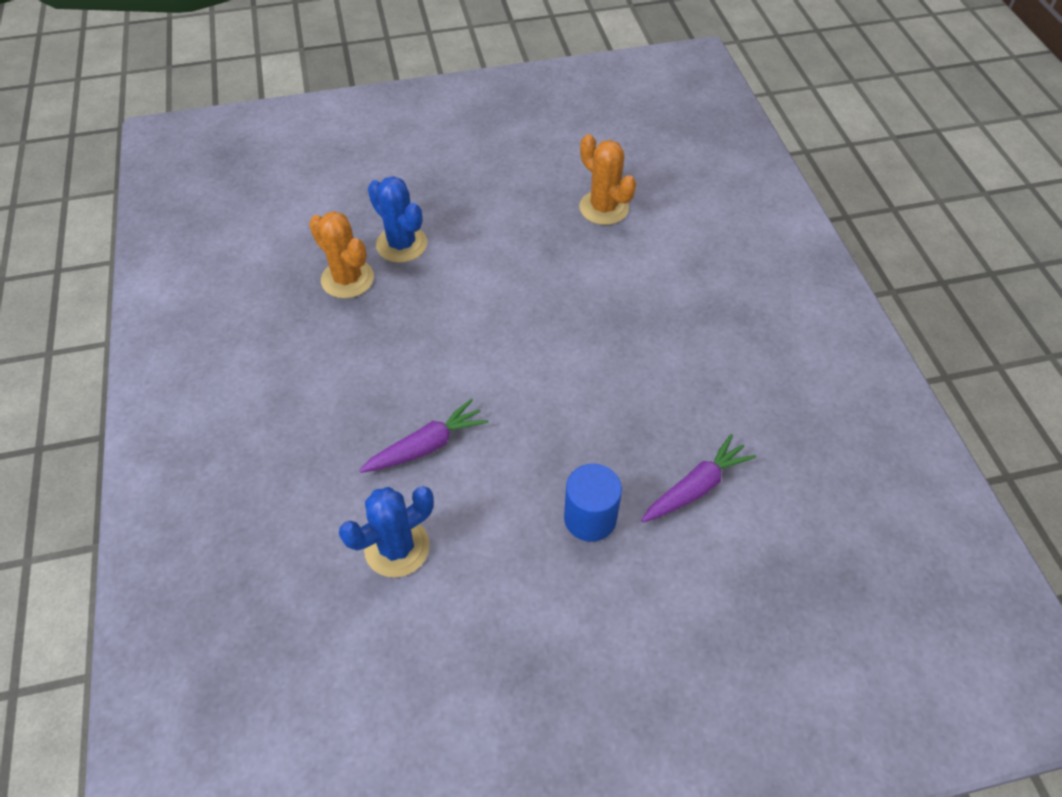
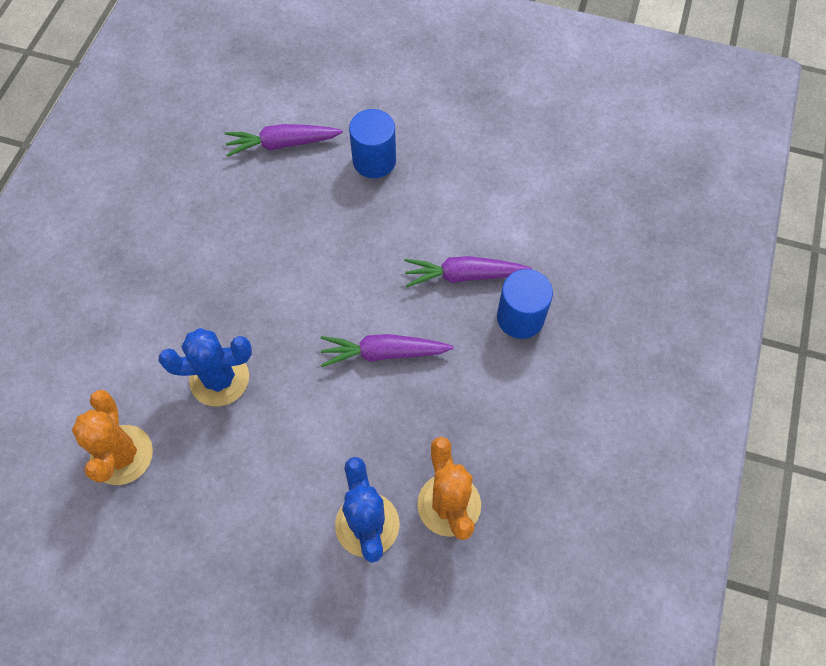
camera: 150 degrees left, 10 degrees up
blue cactus [339,486,434,577] -> blue cactus moved to [159,328,252,406]
none -> purple carrot [321,334,454,367]
none -> blue cylinder [497,269,553,339]

